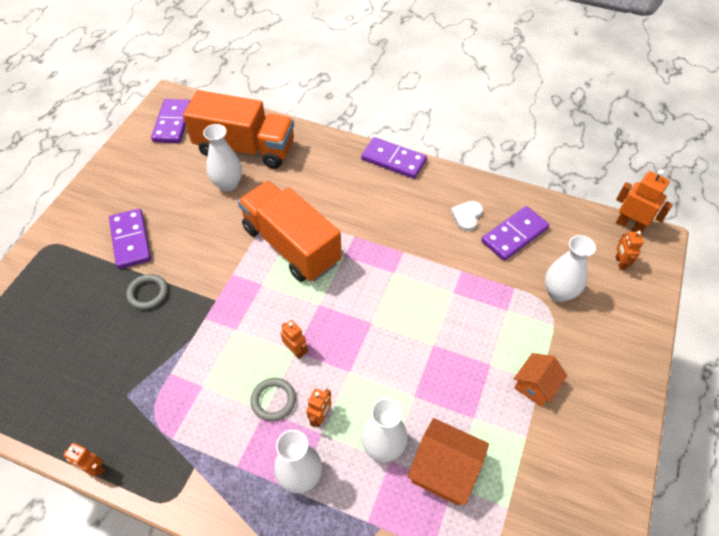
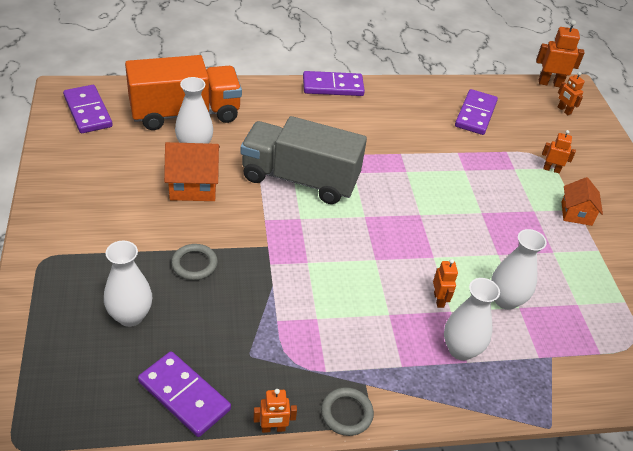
camera: 35 degrees left, 10 degrees down
purple domino [109,209,151,269] -> purple domino moved to [138,351,231,437]
orange truck [238,181,342,282] -> grey truck [241,116,367,204]
grey ring [250,378,296,421] -> grey ring moved to [321,387,374,436]
orange robot [281,320,308,359] -> orange robot moved to [542,130,576,174]
orange house [407,418,489,506] -> orange house moved to [164,142,220,201]
white heart [451,201,483,231] -> none
white vase [545,235,596,302] -> white vase moved to [104,241,152,327]

